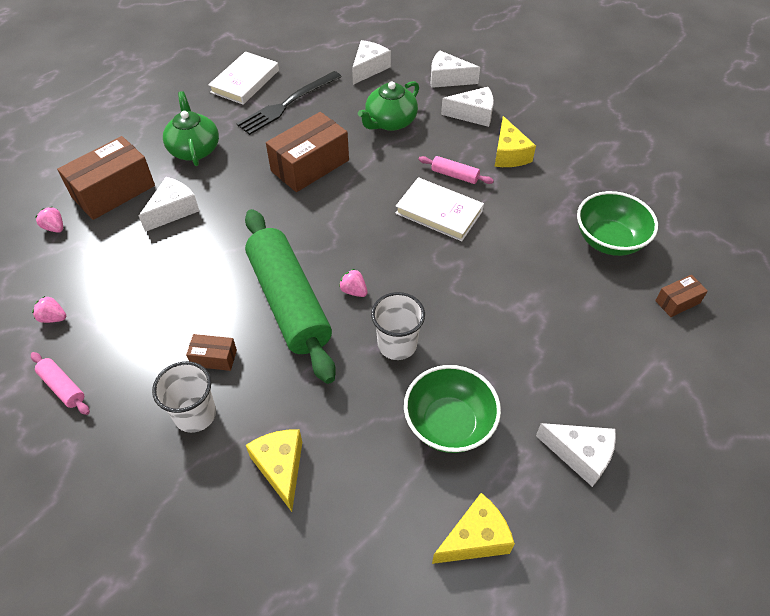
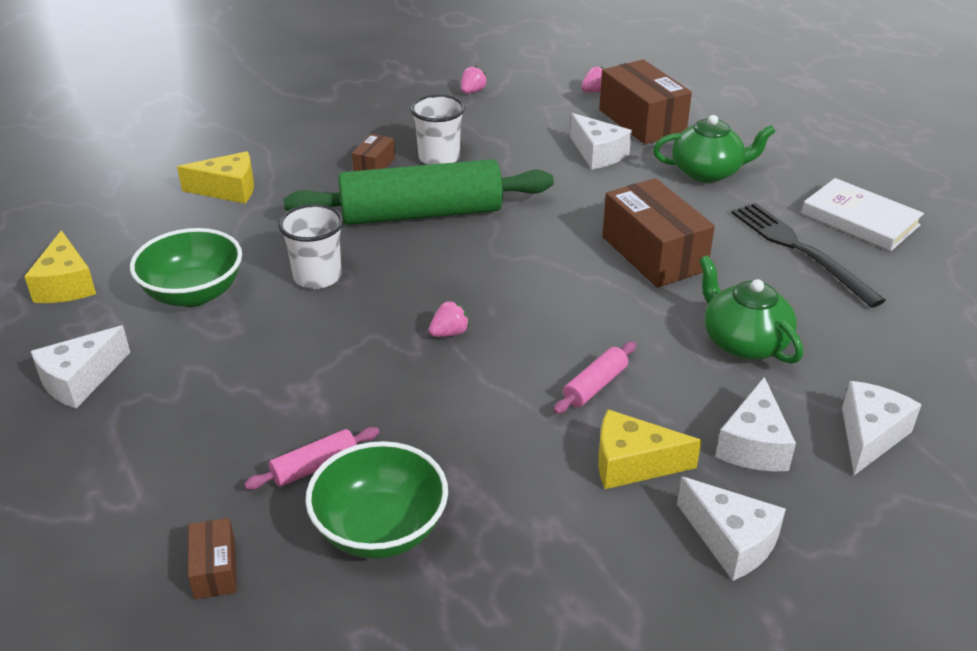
camera: 105 degrees right, 15 degrees down
pink rolling pin [31,352,90,415] -> pink rolling pin moved to [244,427,379,490]
white cup [152,361,216,433] -> white cup moved to [410,95,465,165]
pink strawberry [339,269,368,297] -> pink strawberry moved to [429,301,469,337]
white cheese [352,40,391,85] -> white cheese moved to [677,476,786,581]
white book [395,177,484,241] -> none

